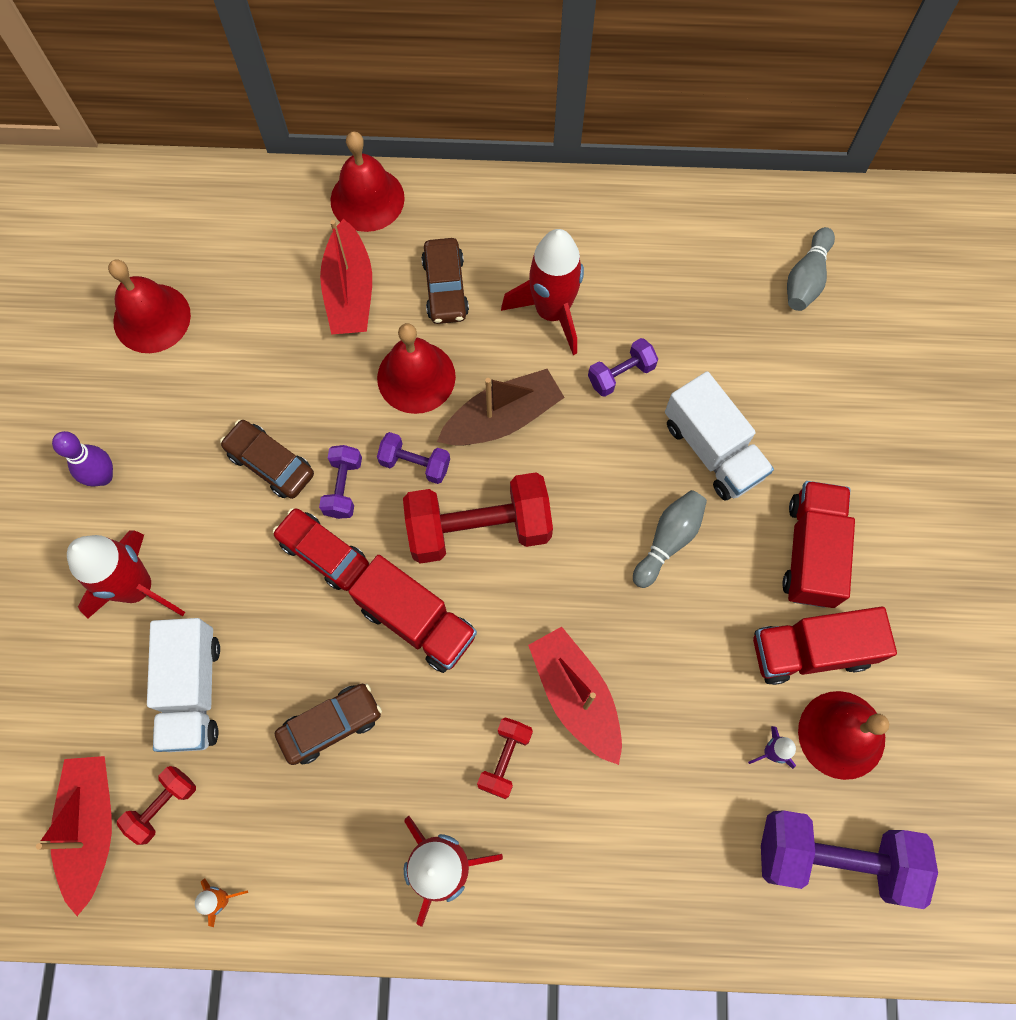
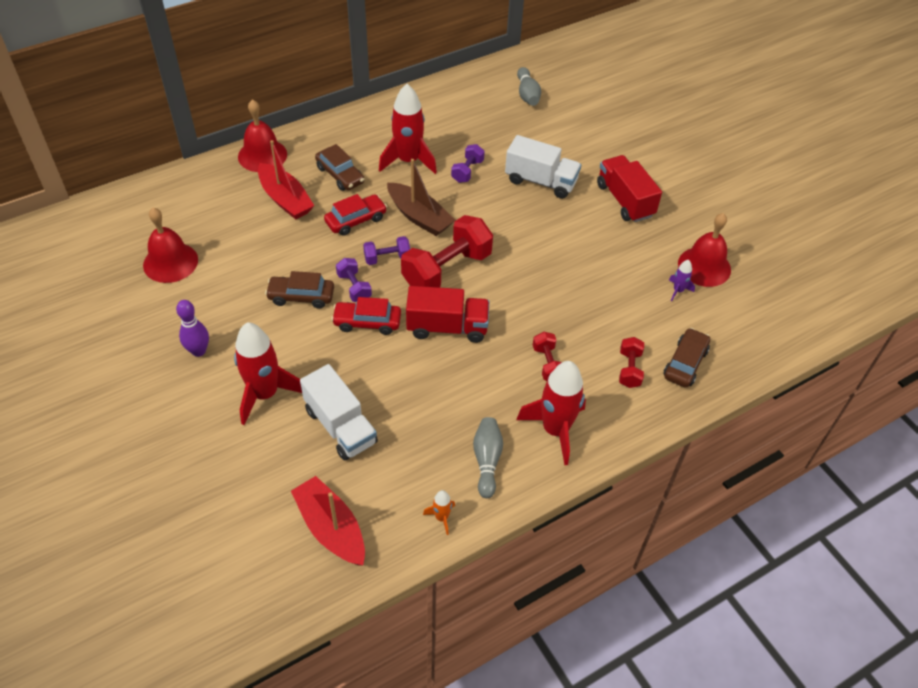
camera: 35 degrees left, 20 degrees down
red dumbbell [117,766,196,845] -> red dumbbell moved to [619,337,644,388]
brown car [275,684,382,765] -> brown car moved to [663,328,710,388]
red bell [377,323,456,414] -> red car [324,194,387,236]
brown boat [437,369,565,446] -> brown boat turned 105 degrees clockwise [387,159,455,236]
red boat [528,627,622,765] -> none
grey bowling pin [633,490,707,588] -> grey bowling pin moved to [473,417,503,498]
red truck [753,607,897,685] -> none
purple dumbbell [761,810,938,909] -> none

